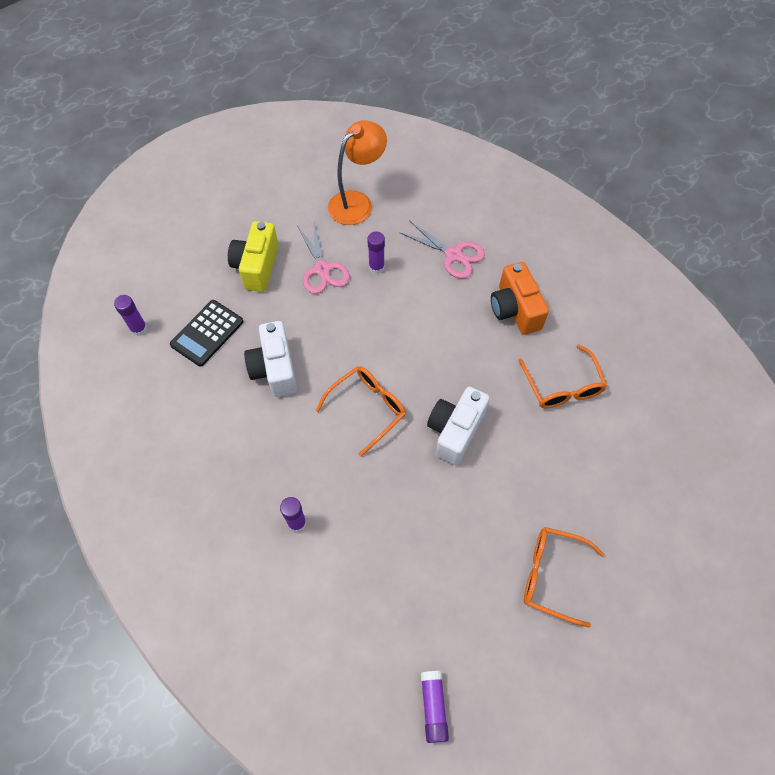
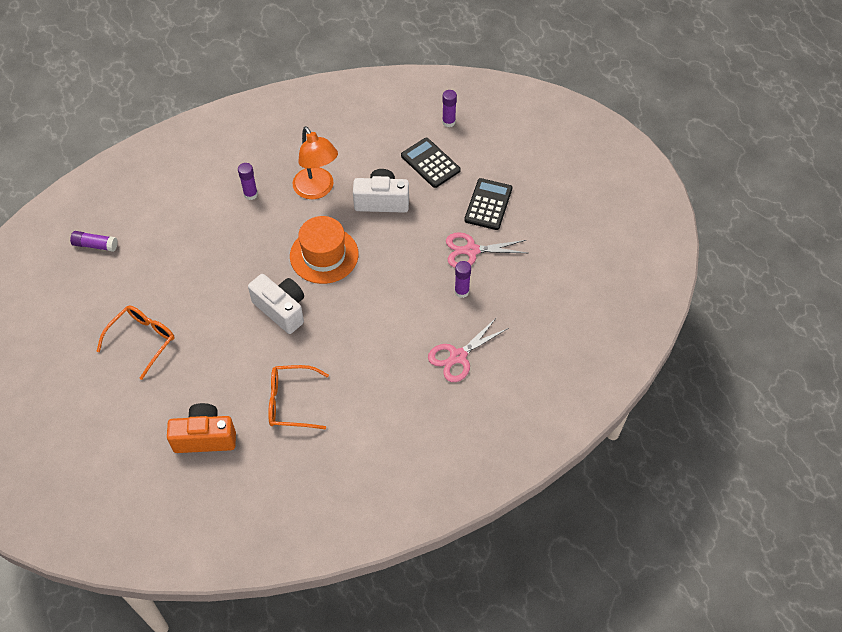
camera: 105 degrees right, 5 degrees down
yellow camera [228,221,278,292] -> black calculator [464,178,512,230]
orange glasses [315,366,406,457] -> orange hat [290,216,359,284]
orange lamp [328,120,387,225] -> orange lamp moved to [293,126,338,199]
orange camera [491,262,549,335] -> orange camera moved to [167,403,236,453]

